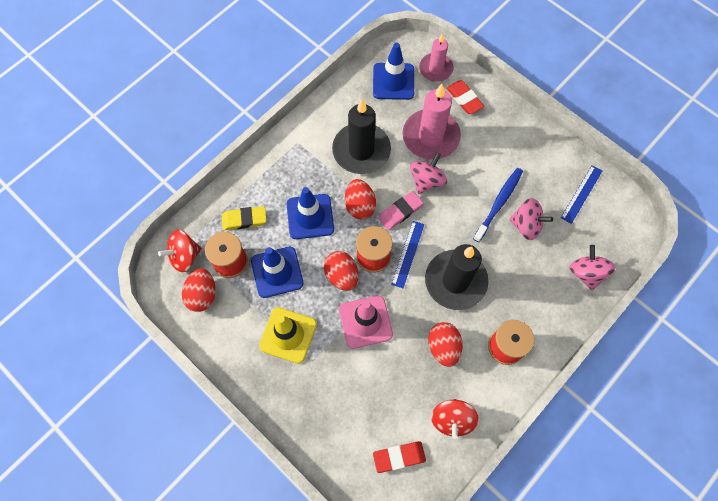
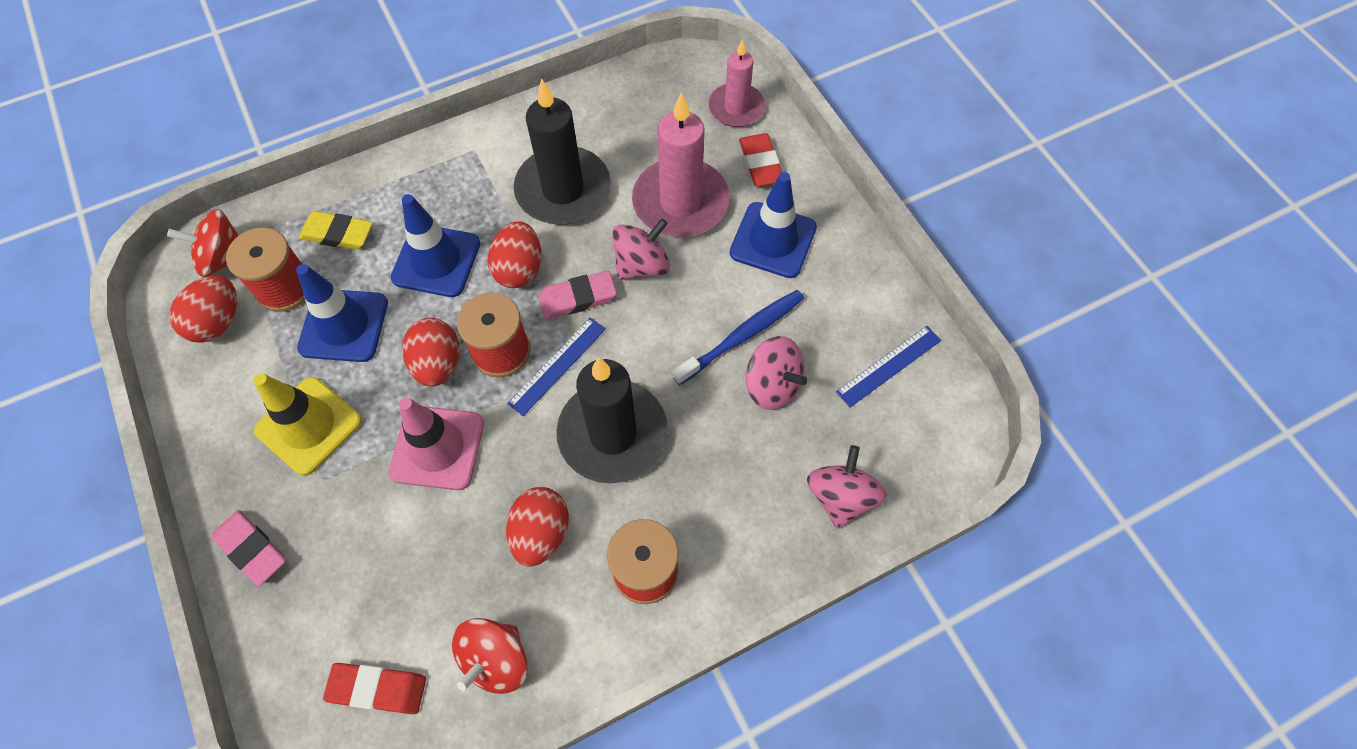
camera: 20 degrees right, 5 degrees down
blue traffic cone [373,43,414,100] -> blue traffic cone moved to [730,172,817,278]
none -> pink eraser [212,510,286,586]

